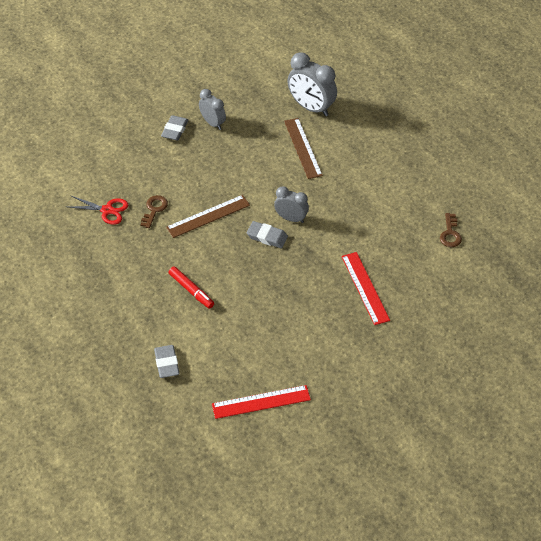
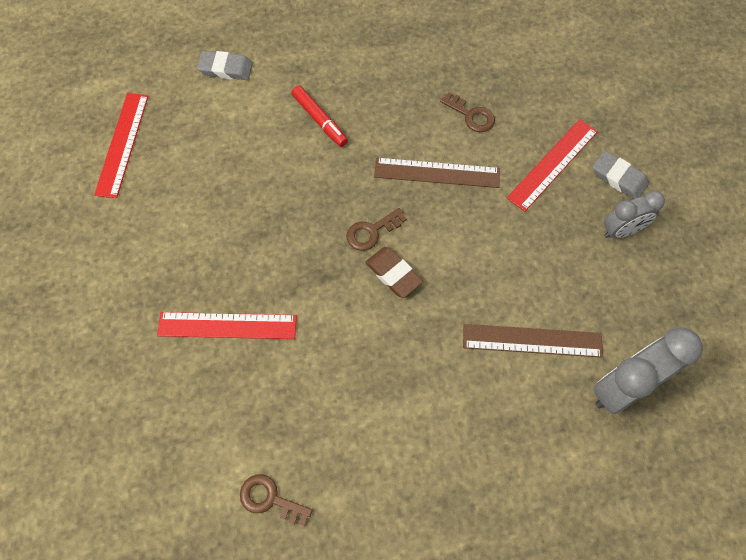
camera: 110 degrees right, 15 degrees up
red scissors [69,196,128,225] -> none
brown ruler [166,195,250,238] -> brown ruler turned 75 degrees counterclockwise [374,158,500,188]
red marker [168,266,214,309] -> red marker turned 105 degrees counterclockwise [291,86,348,147]
grey eraser [247,221,288,248] -> brown key [346,208,407,251]
grey clock [274,186,309,223] -> brown eraser [365,247,423,298]
none -> red ruler [507,119,598,211]

